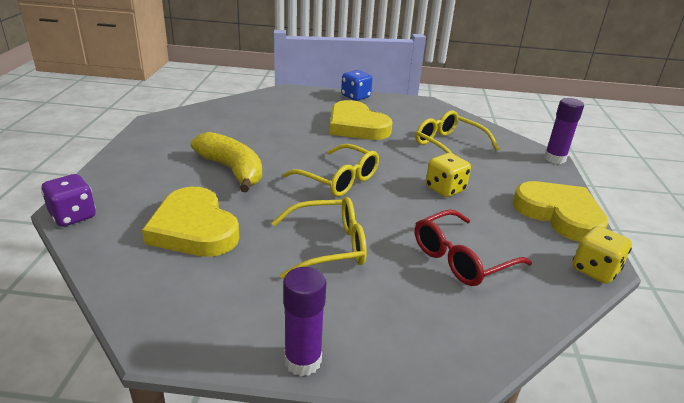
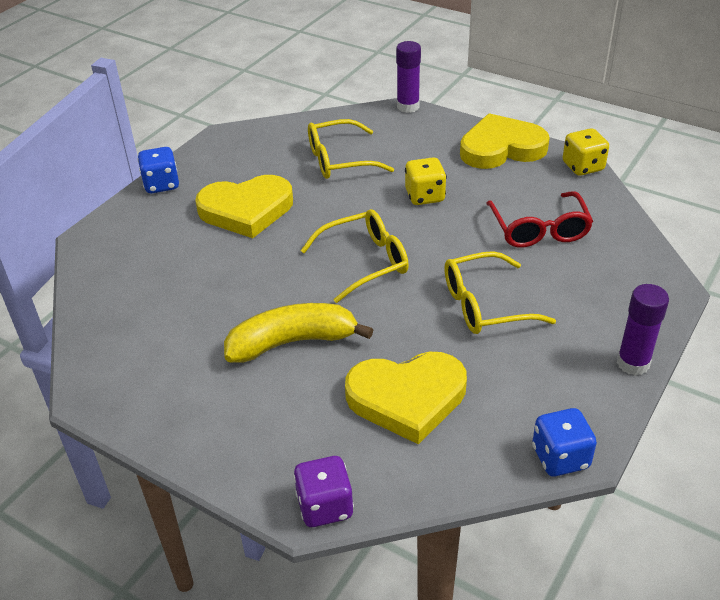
camera: 60 degrees left, 10 degrees up
yellow glasses [271,197,367,279] -> yellow glasses turned 120 degrees counterclockwise [444,251,556,334]
none -> blue dice [532,408,597,476]

